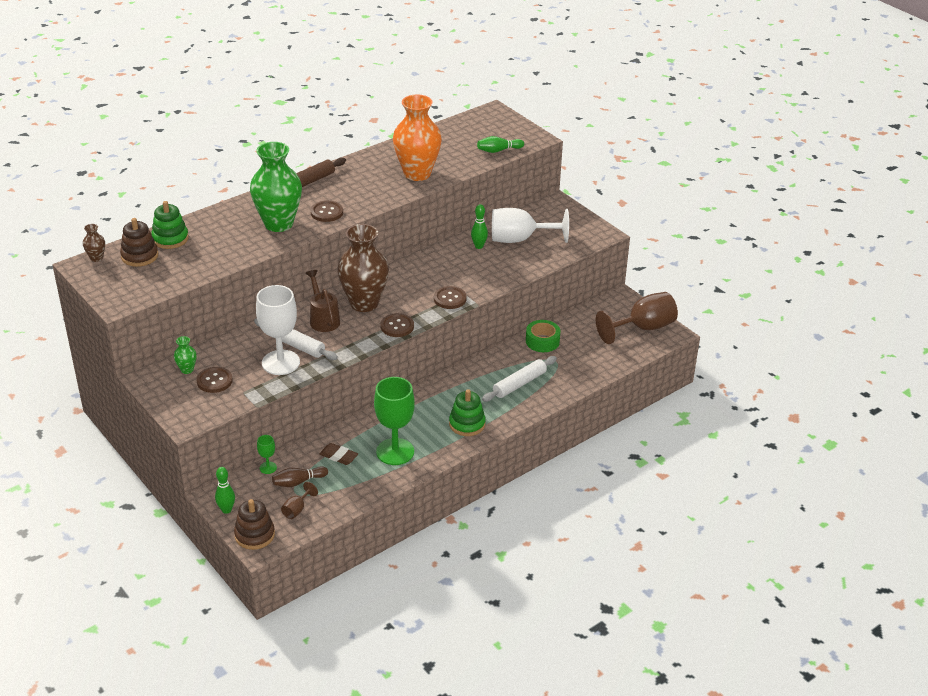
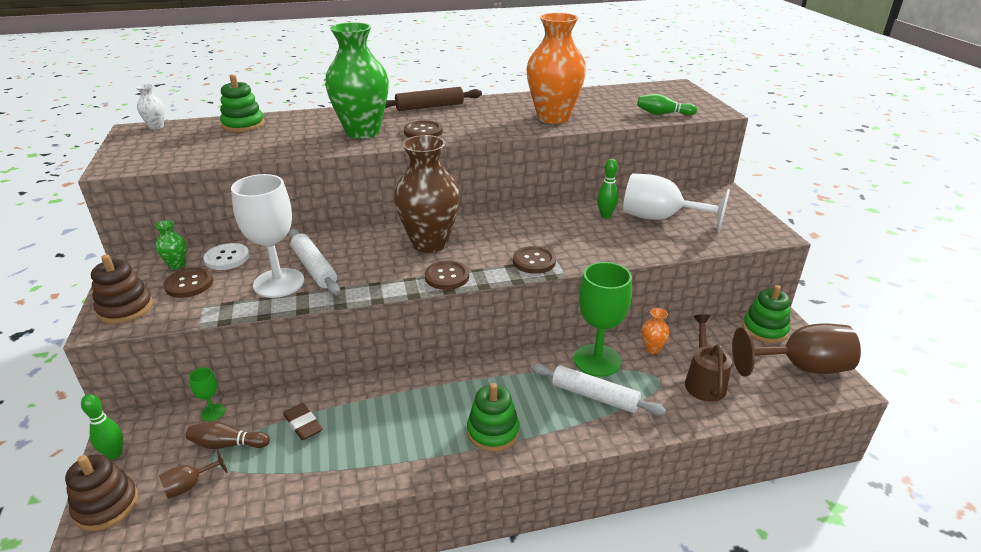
camera: 25 degrees right, 5 degrees down
brown vase [83,224,105,262] -> white vase [136,84,165,130]
brown stacking toy [120,218,158,267] -> brown stacking toy moved to [91,255,153,324]
brown watering can [305,270,340,332] -> brown watering can moved to [685,314,732,402]
green goblet [374,377,415,465] -> green goblet moved to [574,262,632,377]
white rolling pin [482,356,557,402] -> white rolling pin turned 45 degrees clockwise [531,364,666,416]
green tape [526,320,560,352] -> orange vase [642,308,670,354]
none -> white button [203,243,249,270]
none -> green stacking toy [743,285,790,343]

